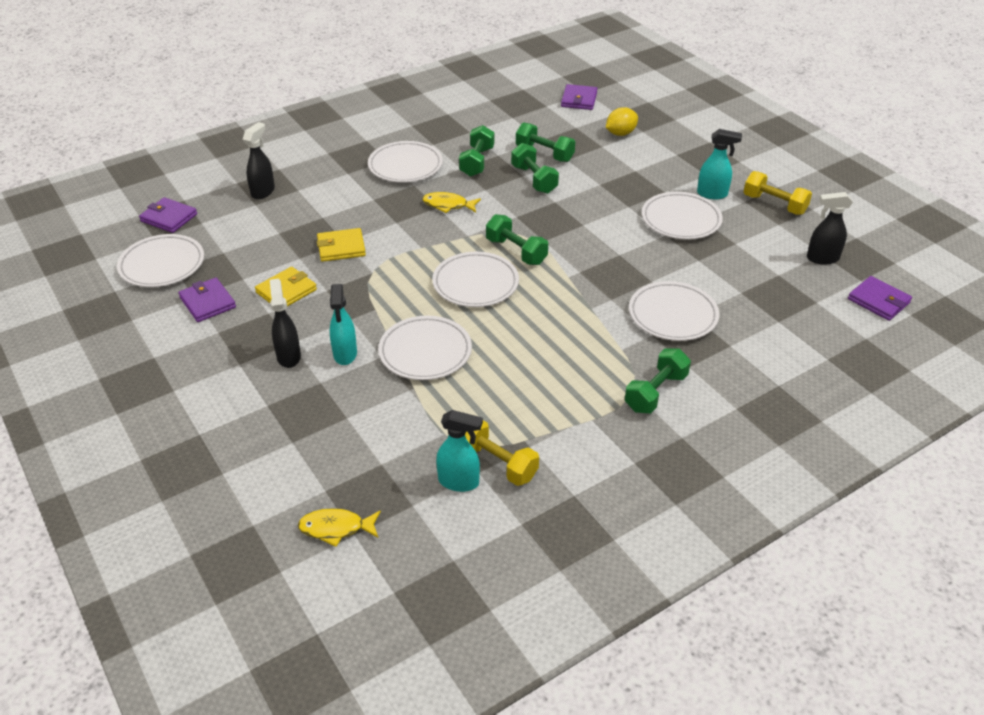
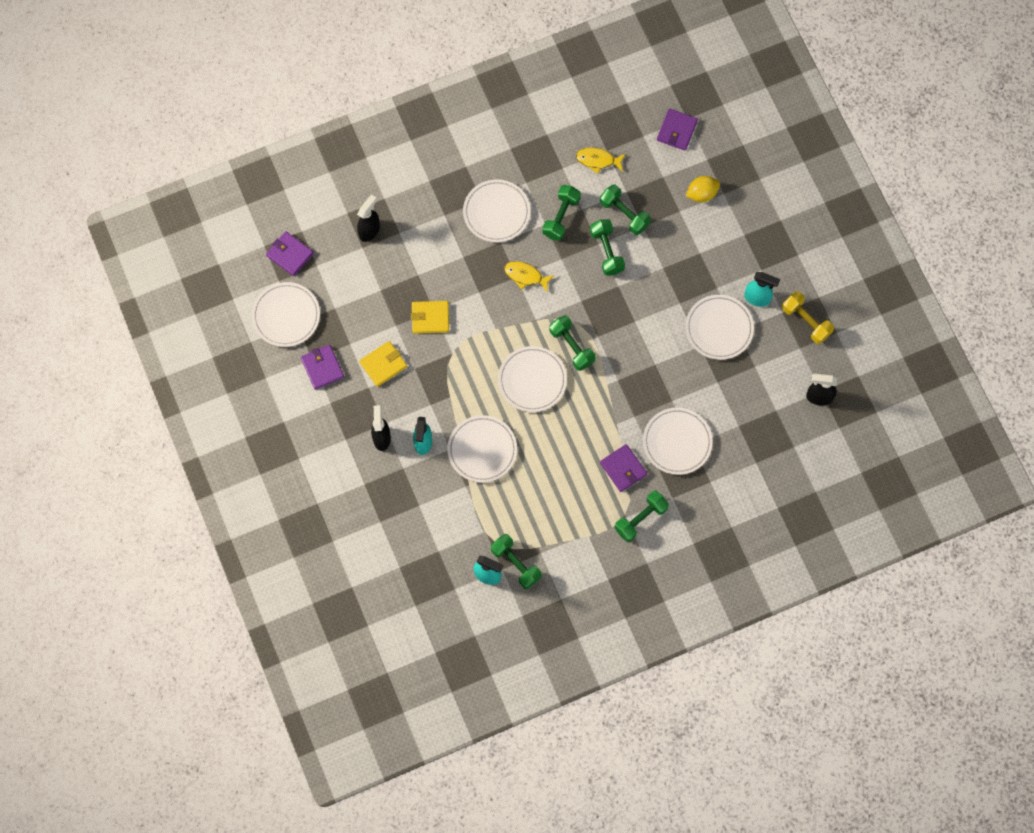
camera: 10 degrees right, 30 degrees up
yellow fish [298,508,381,547] -> yellow fish moved to [576,147,625,174]
yellow dumbbell [465,420,539,486] -> green dumbbell [491,534,542,589]
purple wallet [848,276,912,321] -> purple wallet moved to [600,444,647,492]

